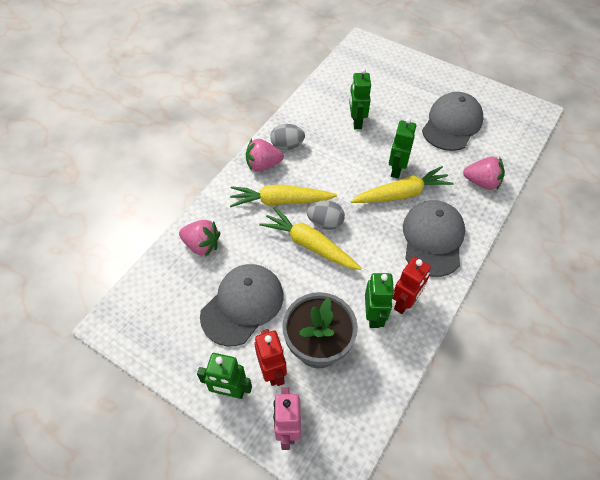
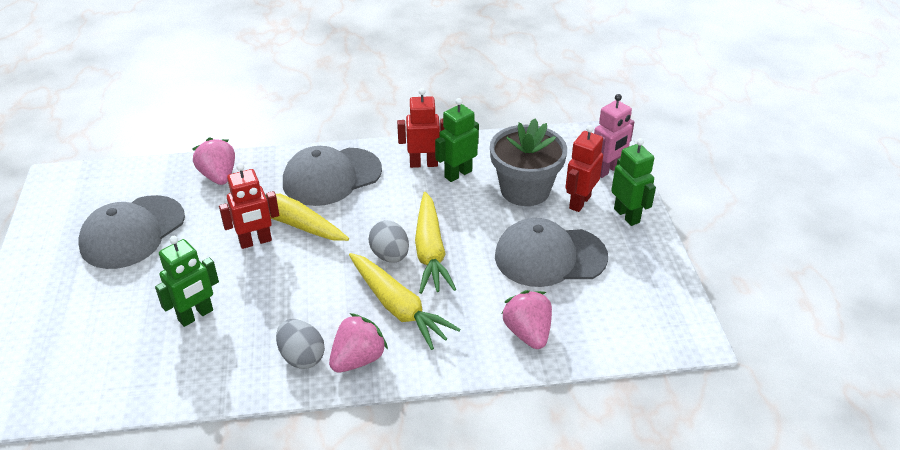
camera: 130 degrees left, 15 degrees down
pink strawberry [246,139,284,171] -> pink strawberry turned 90 degrees counterclockwise [329,313,388,372]
green robot [389,118,416,179] -> red robot [219,163,279,249]
grey cap [422,92,484,151] -> grey cap turned 45 degrees counterclockwise [79,195,185,269]

